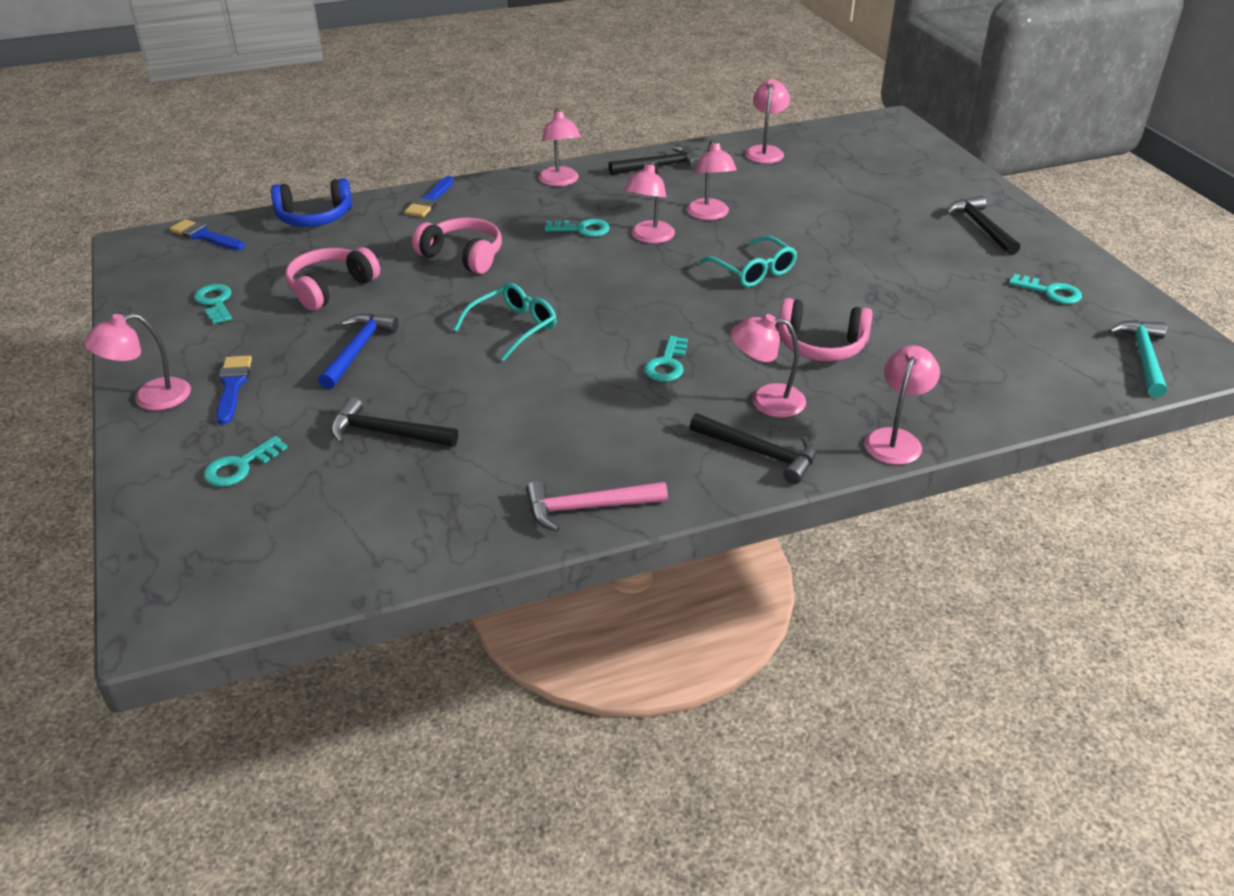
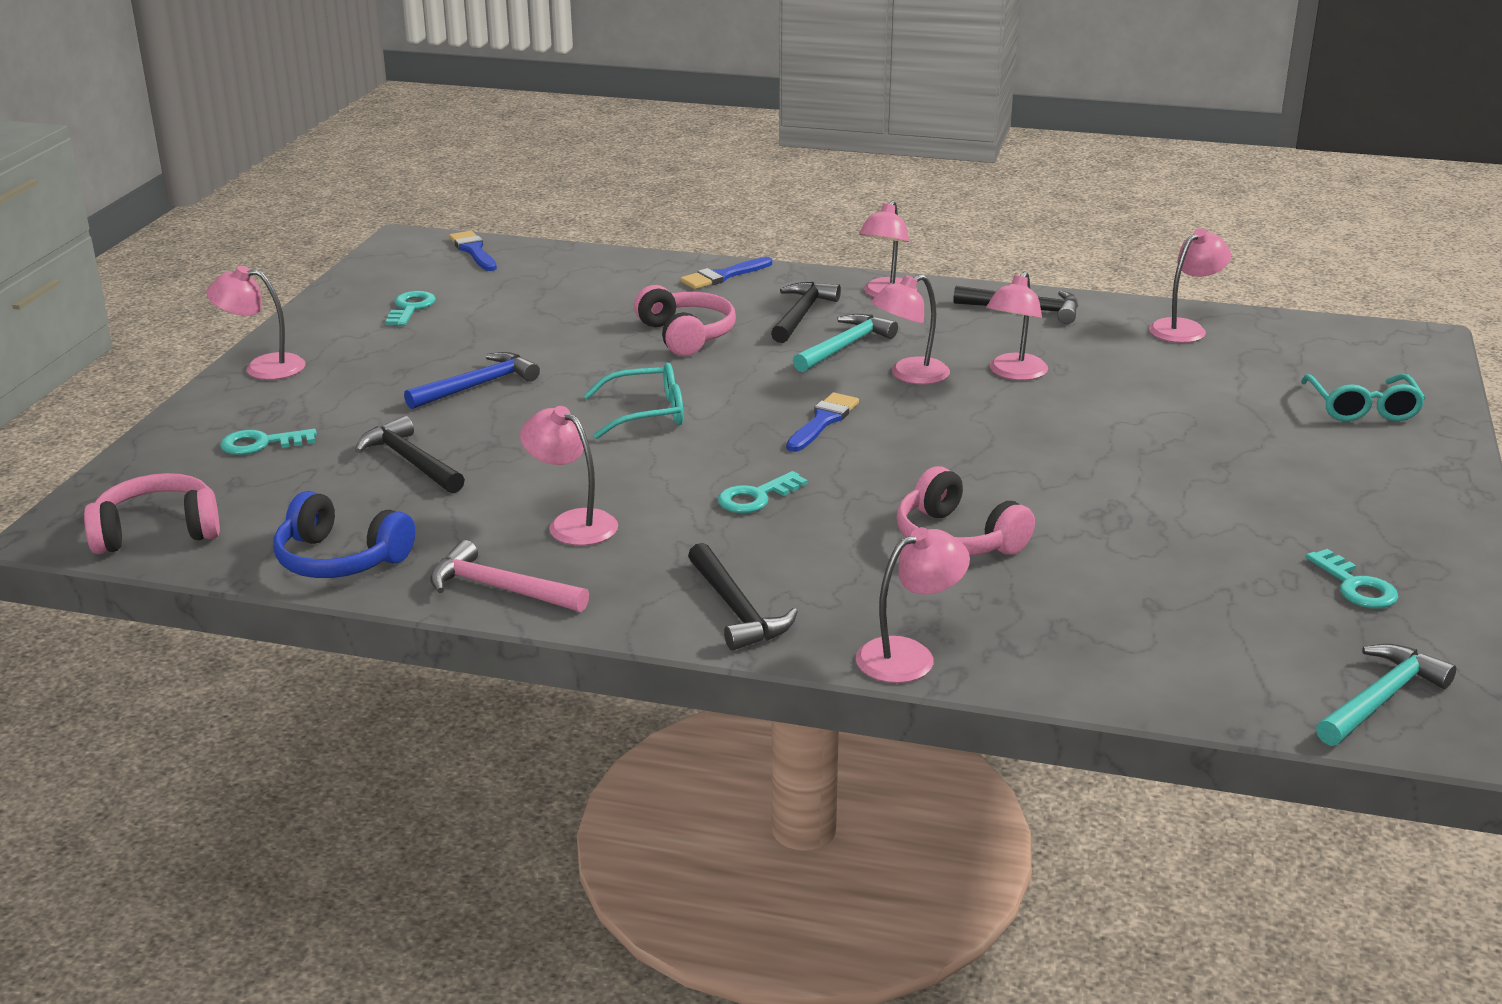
camera: 35 degrees right, 10 degrees down
blue brush [216,355,252,425] -> blue brush moved to [786,393,859,452]
blue headphones [271,178,352,227] -> blue headphones moved to [273,491,415,578]
pink headphones [285,247,380,310] -> pink headphones moved to [84,473,220,554]
turquoise key [545,219,610,237] -> turquoise hammer [793,314,898,372]
turquoise glasses [699,236,797,287] -> turquoise glasses moved to [1301,374,1426,421]
pink lamp [731,314,806,417] -> pink lamp moved to [520,406,618,546]
black hammer [946,196,1020,255] -> black hammer moved to [771,282,841,343]

